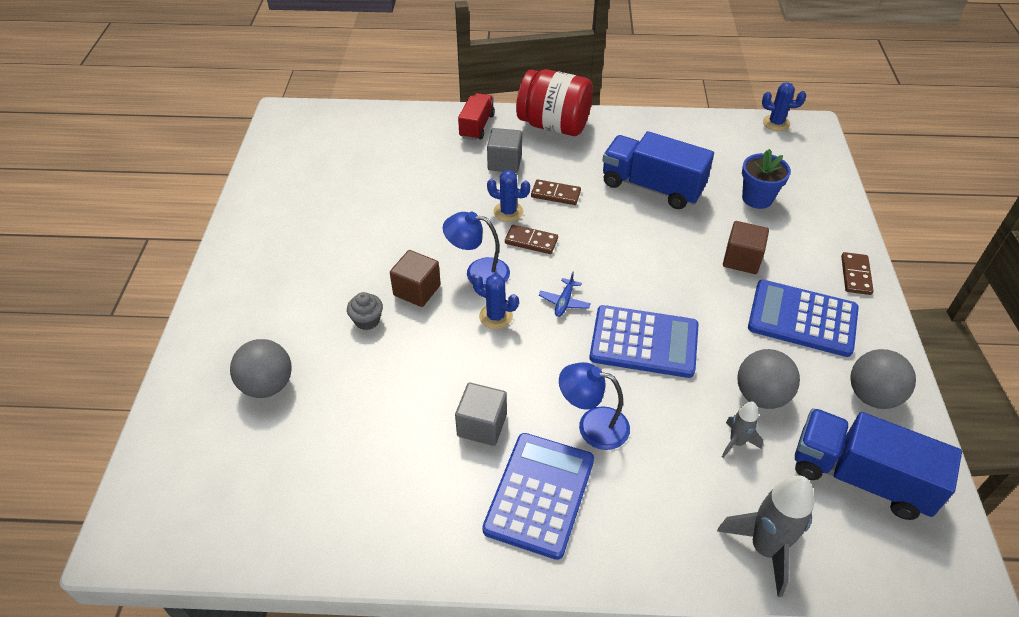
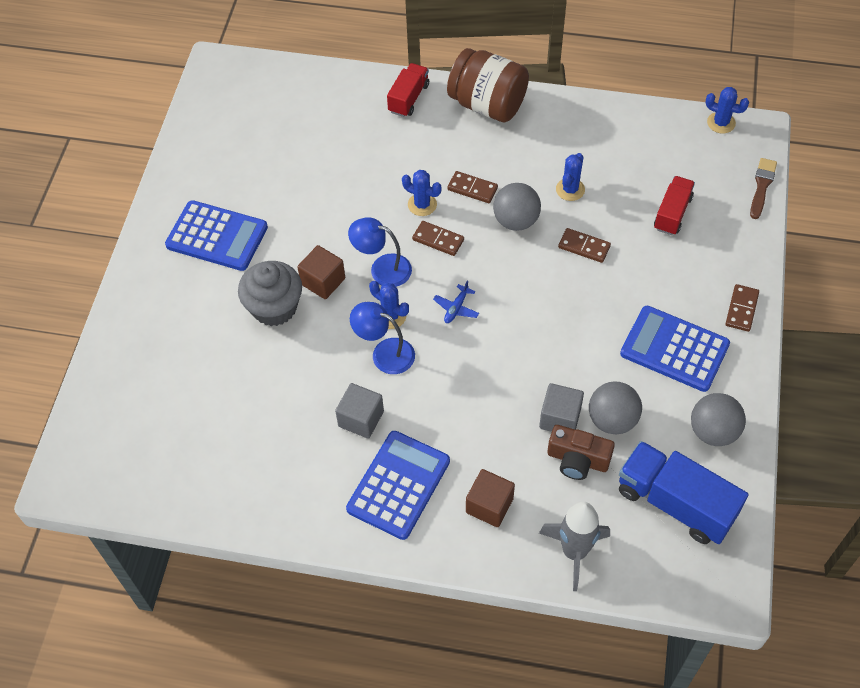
camera: 10 degrees right, 10 degrees up
grey ball [230,339,292,398] -> grey ball moved to [493,183,541,231]
grey cupcake [347,292,383,330] -> grey cupcake [238,261,302,326], size x1.96
grey cube [487,128,522,173] -> grey cube moved to [539,383,584,432]
red jar [516,69,593,136] -> brown jar [447,48,529,122]
blue lamp [559,362,630,450] -> blue lamp moved to [350,302,415,374]
blue calculator [589,305,699,378] -> blue calculator moved to [165,200,268,271]
blue truck [602,131,714,209] -> blue cactus [556,153,585,201]
grey rocket [722,402,763,458] -> brown camera [547,425,615,480]
brown cube [723,221,769,274] -> brown cube moved to [466,469,515,527]
blue flower pot [742,149,791,209] -> red truck [654,176,695,235]
none -> brown domino [558,228,611,263]
none -> brown brush [750,158,777,219]

